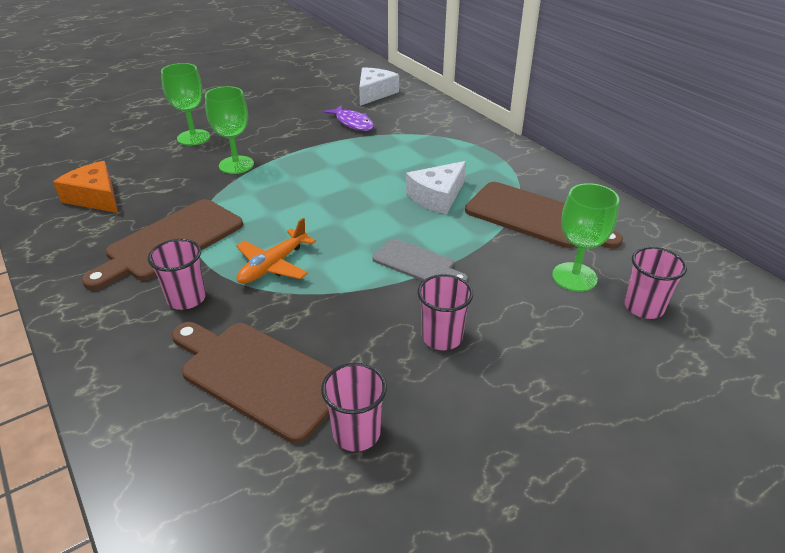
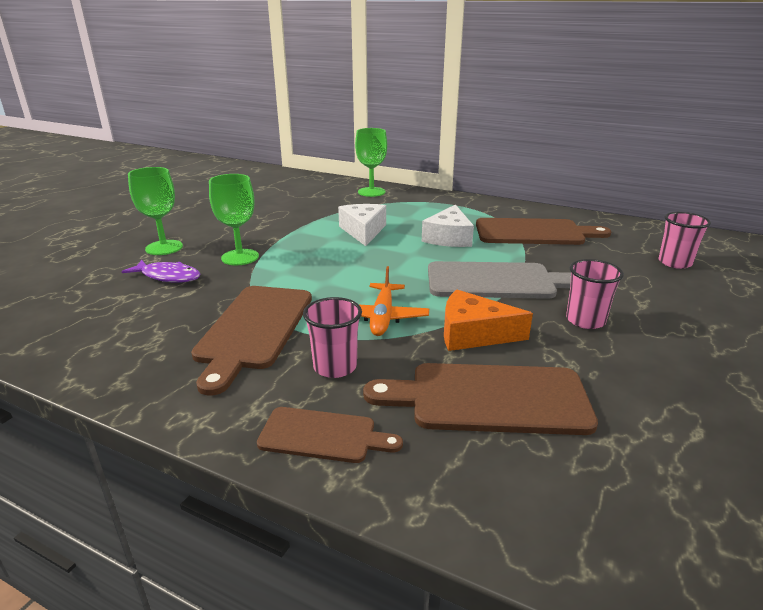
camera: 30 degrees left, 10 degrees down
orange cheese [53,161,118,213] -> orange cheese moved to [444,289,533,351]
pink cup [321,363,387,452] -> none
purple fish [323,105,374,131] -> purple fish moved to [121,260,201,283]
white cheese [359,67,399,106] -> white cheese moved to [338,204,386,246]
grey cutting board [373,238,468,282] -> grey cutting board [428,261,571,299], size x1.72
green goblet [552,183,619,292] -> green goblet moved to [355,128,387,197]
none -> brown cutting board [257,407,403,463]

